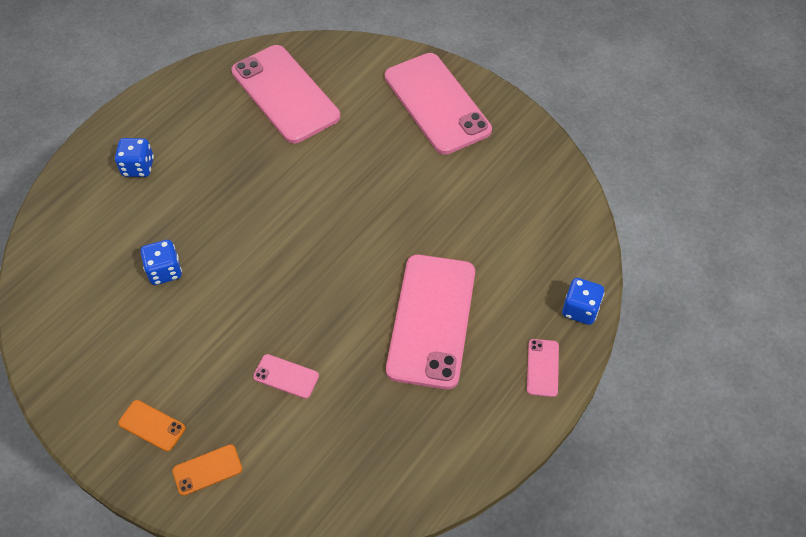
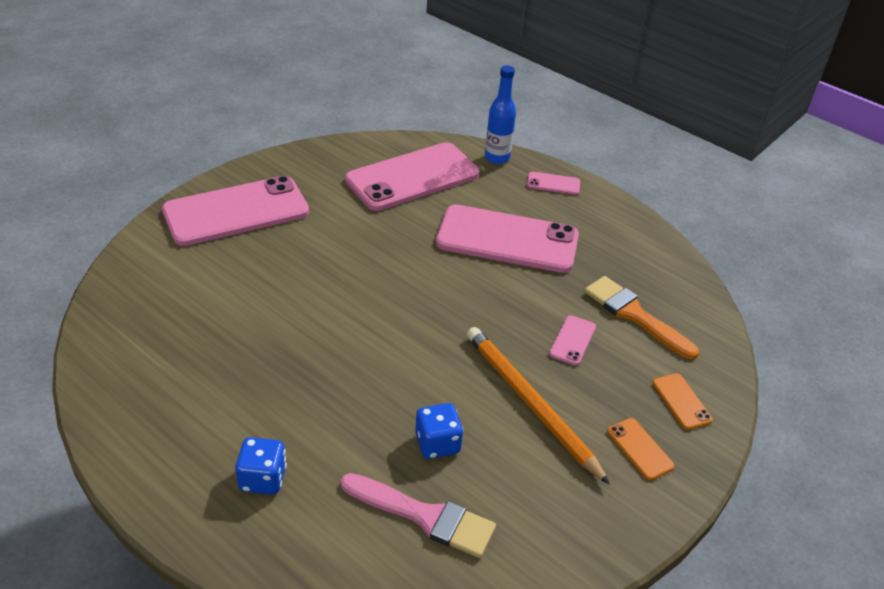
camera: 90 degrees left, 15 degrees down
orange phone [118,400,185,452] -> orange phone turned 60 degrees counterclockwise [607,418,675,480]
pink phone [231,45,340,144] -> pink phone moved to [345,142,479,211]
blue dice [562,278,604,325] -> blue bottle [485,65,516,164]
none -> pink brush [341,473,496,558]
none -> orange pencil [467,327,610,485]
none -> orange brush [584,276,699,359]

